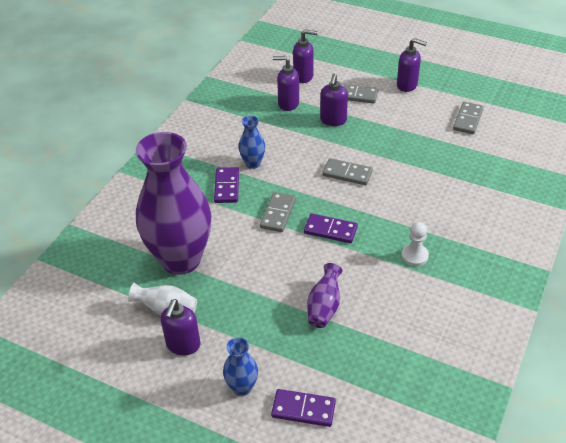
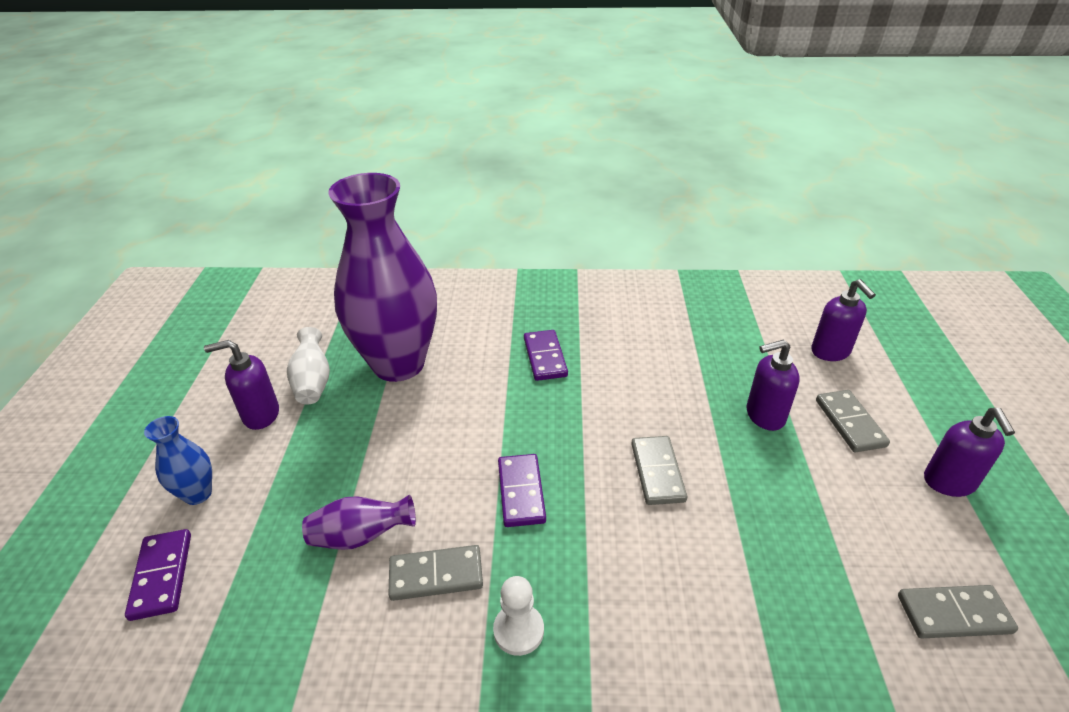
camera: 65 degrees right, 5 degrees down
purple domino [214,167,239,203] -> purple domino turned 75 degrees counterclockwise [524,330,568,381]
blue vase [239,116,265,169] -> none
grey domino [260,192,296,232] -> grey domino moved to [388,545,483,601]
purple soap dispenser [273,56,299,111] -> none

